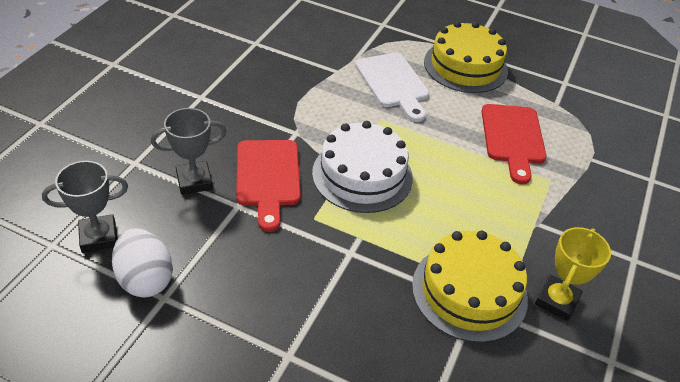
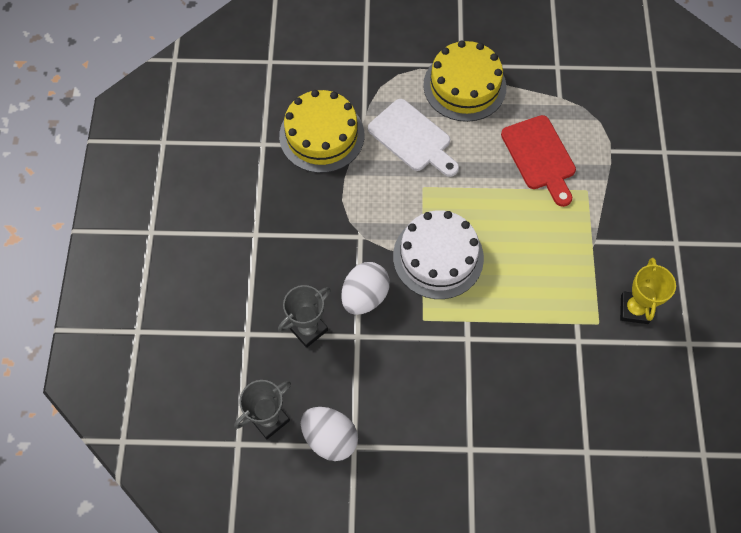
camera: 20 degrees left, 20 degrees up
red cutting board [236,140,301,232] -> white egg [341,262,390,315]
yellow cake [412,230,528,343] -> yellow cake moved to [279,90,364,173]

